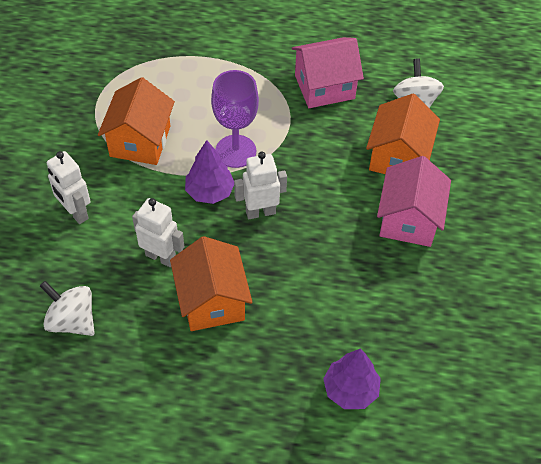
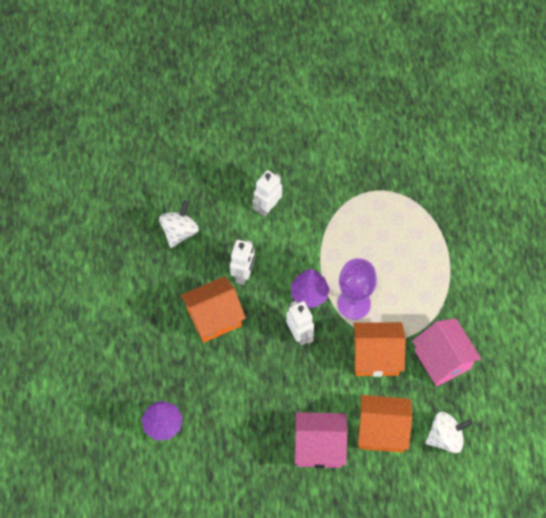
camera: 80 degrees right, 10 degrees up
orange house [98,77,175,165] -> orange house moved to [353,322,406,377]

